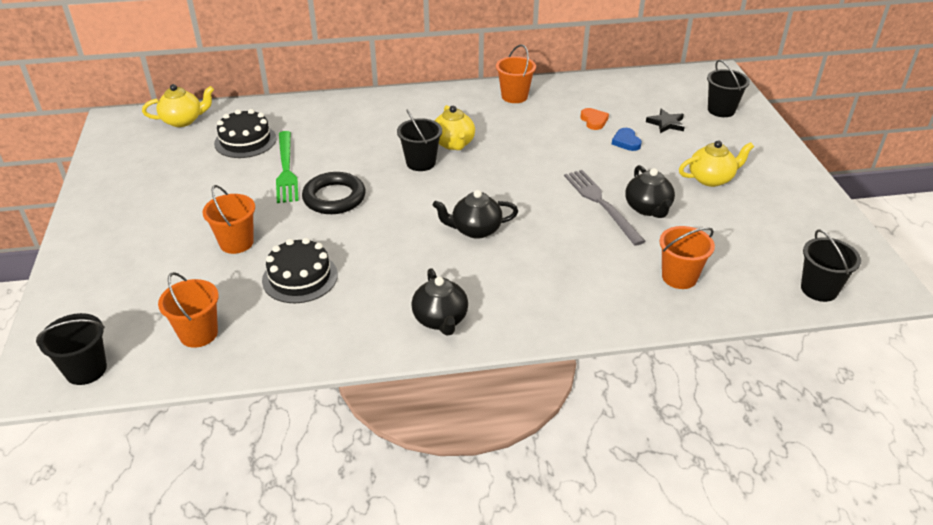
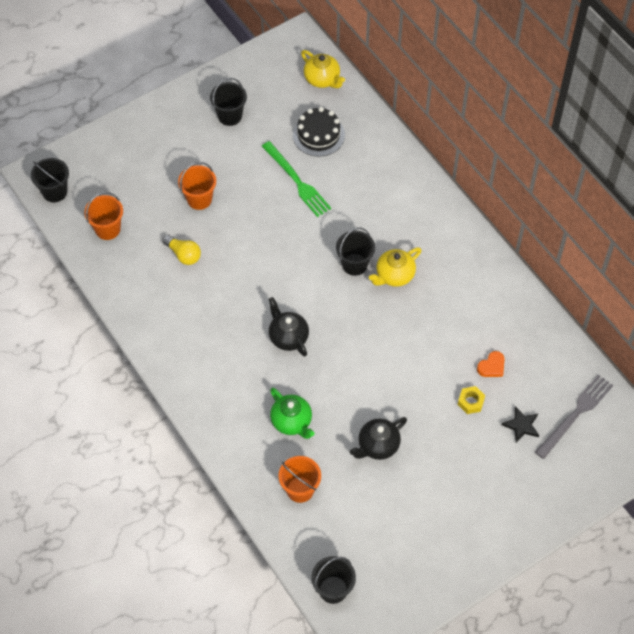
camera: 65 degrees right, 20 degrees up
black cake [262,238,338,303] -> yellow light bulb [162,235,201,265]
green fork [276,131,299,203] -> green fork turned 90 degrees counterclockwise [262,141,331,217]
black ring [302,172,366,214] -> none
black teapot [411,268,468,336] -> none
orange bucket [496,45,536,103] -> none
grey fork [564,170,646,246] -> grey fork moved to [535,374,613,459]
blue heart [612,128,642,151] -> yellow nut [458,386,485,414]
yellow teapot [679,140,754,187] -> none
black bucket [707,60,750,117] -> black bucket moved to [210,78,247,126]
none -> green teapot [270,388,314,439]

